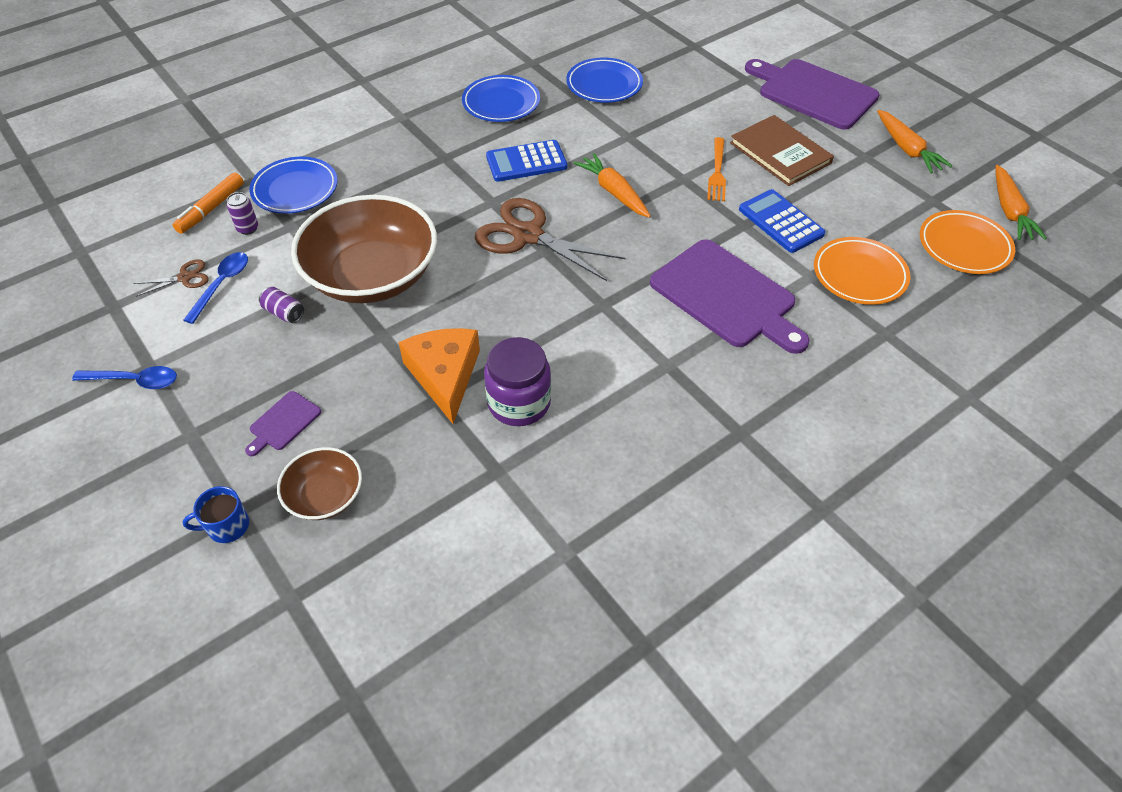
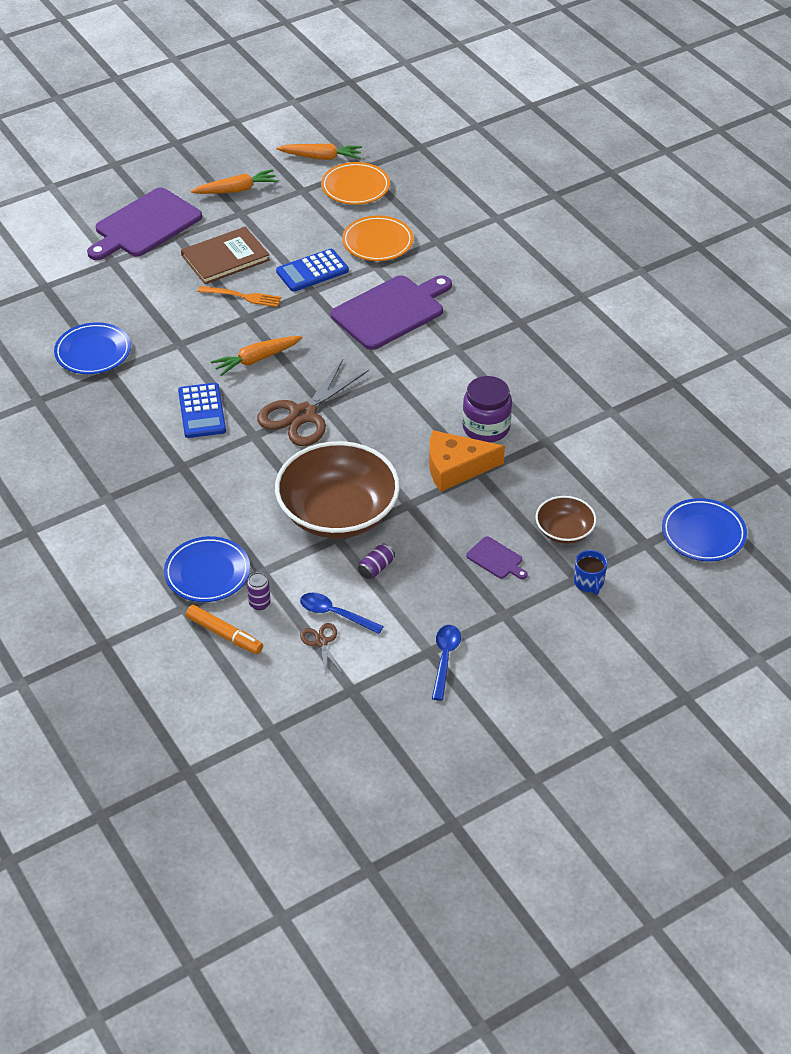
camera: 85 degrees left, 5 degrees down
blue plate [462,75,540,122] -> blue plate moved to [662,498,747,562]

